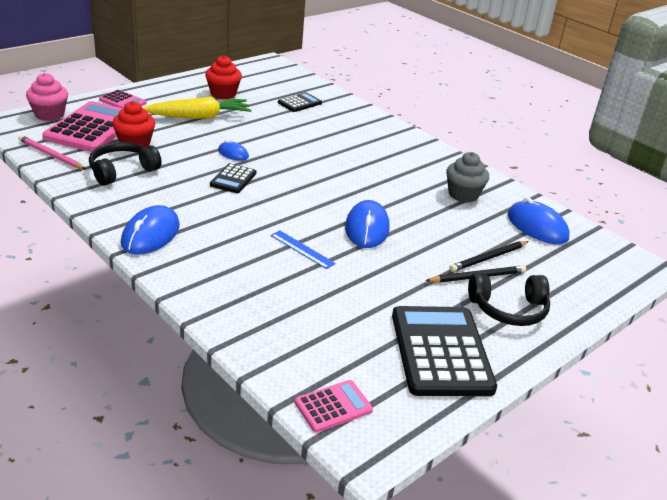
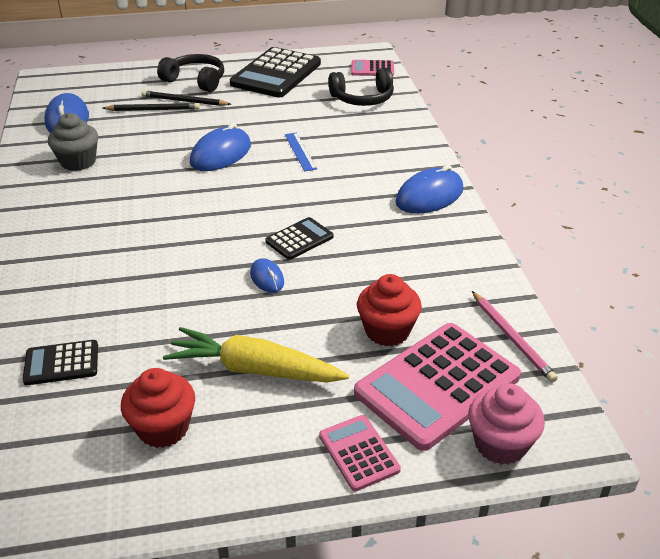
camera: 145 degrees left, 5 degrees up
black headphones [89,142,162,185] -> black headphones moved to [329,68,394,106]

